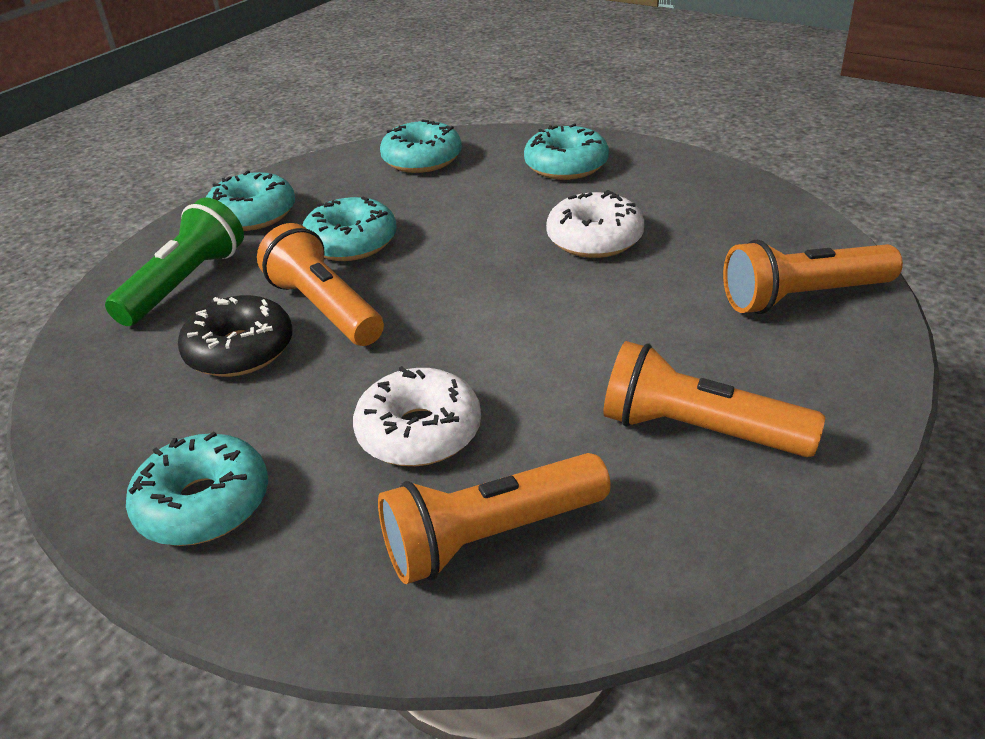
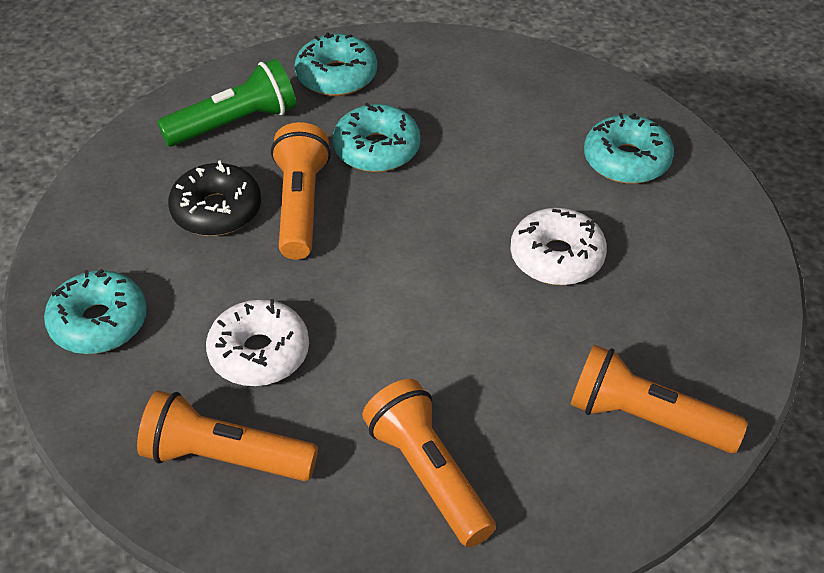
camera: 35 degrees right, 10 degrees up
turquoise donut [380,119,462,173] -> none

